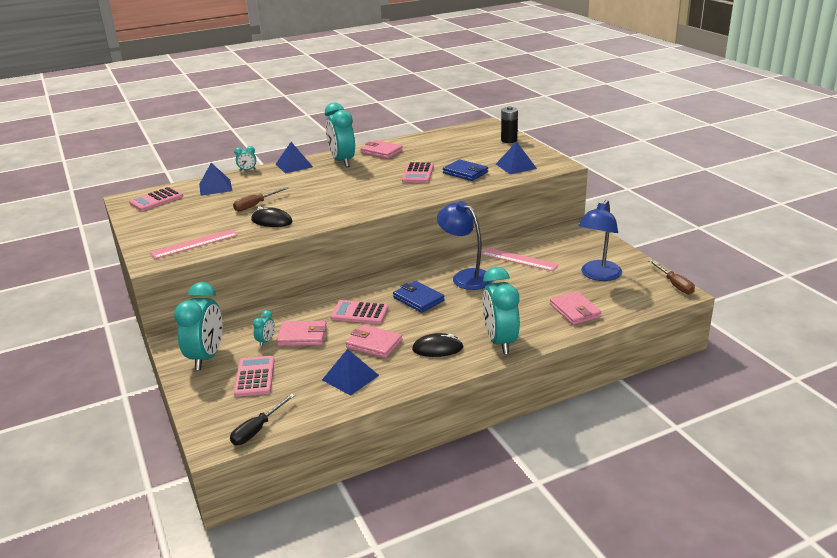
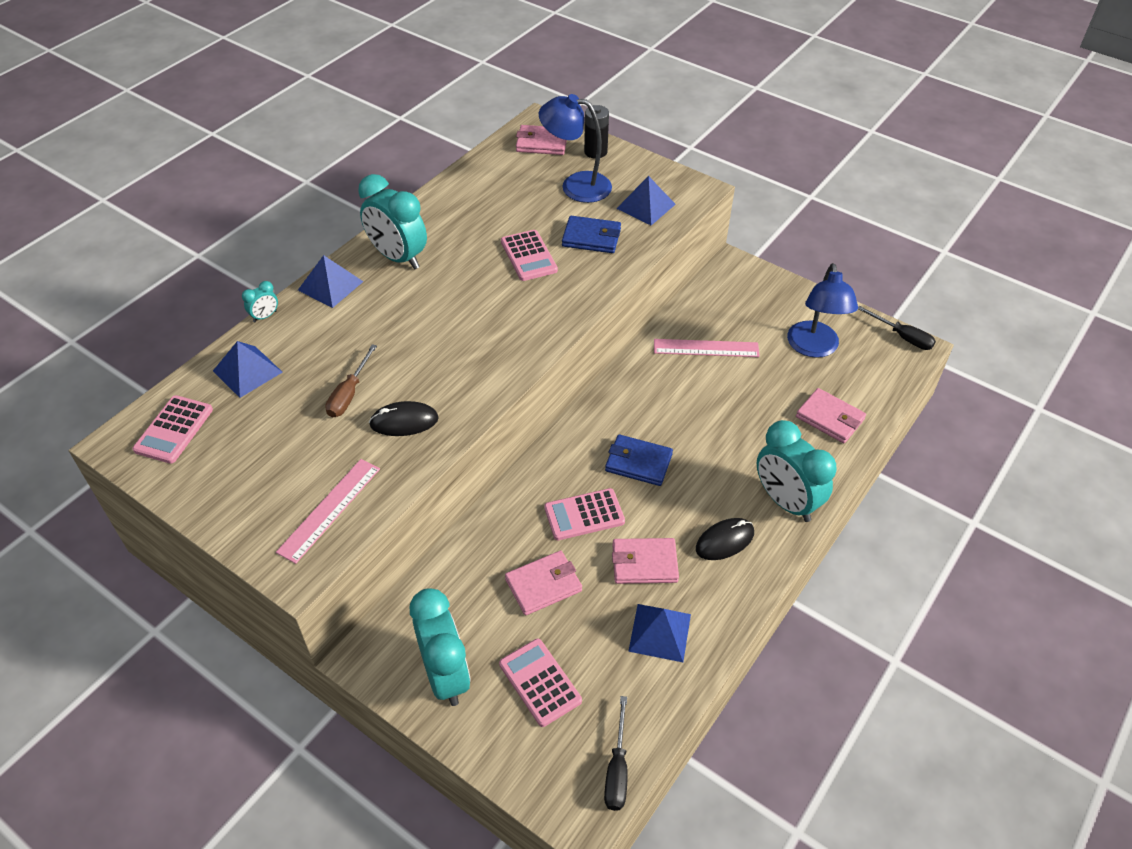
camera: 30 degrees left, 20 degrees up
turquoise clock [253,310,275,347] -> none
pink wallet [360,140,403,159] -> pink wallet moved to [516,125,567,155]
blue lamp [437,201,493,290] -> blue lamp moved to [539,94,612,203]
brown screwdriver [648,260,695,294] -> black screwdriver [858,306,936,350]

